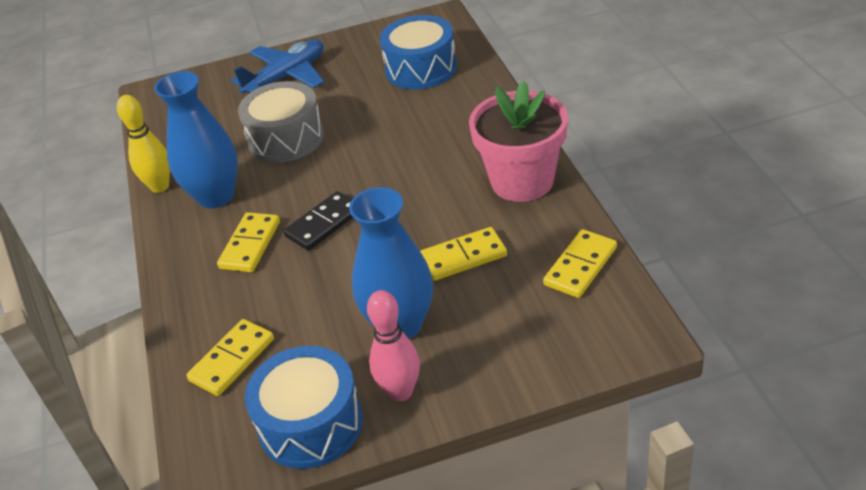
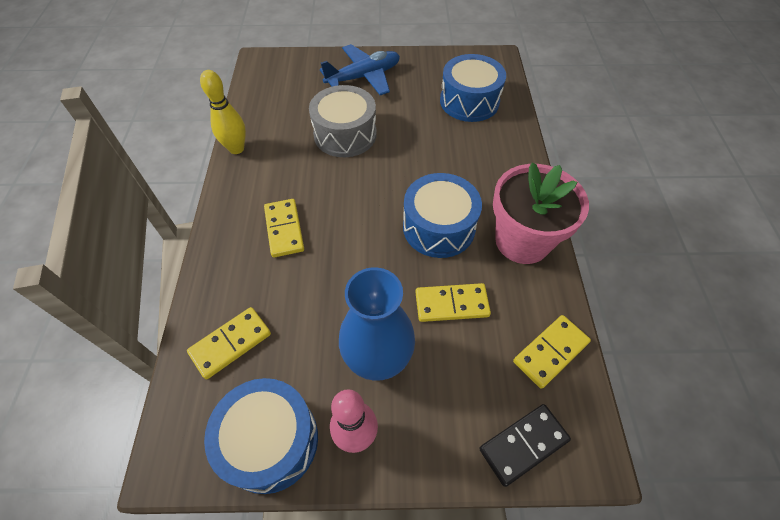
camera: 10 degrees right, 15 degrees up
blue vase [154,71,238,208] -> none
yellow domino [217,212,280,272] -> yellow domino turned 45 degrees counterclockwise [264,199,304,258]
black domino [284,191,353,251] -> black domino moved to [479,404,571,487]
none -> blue drum [403,173,482,258]

